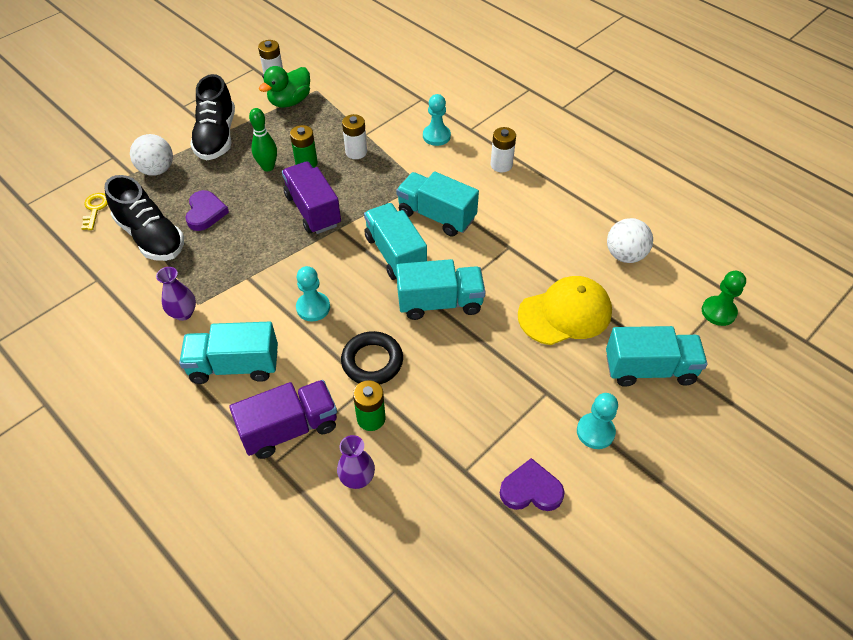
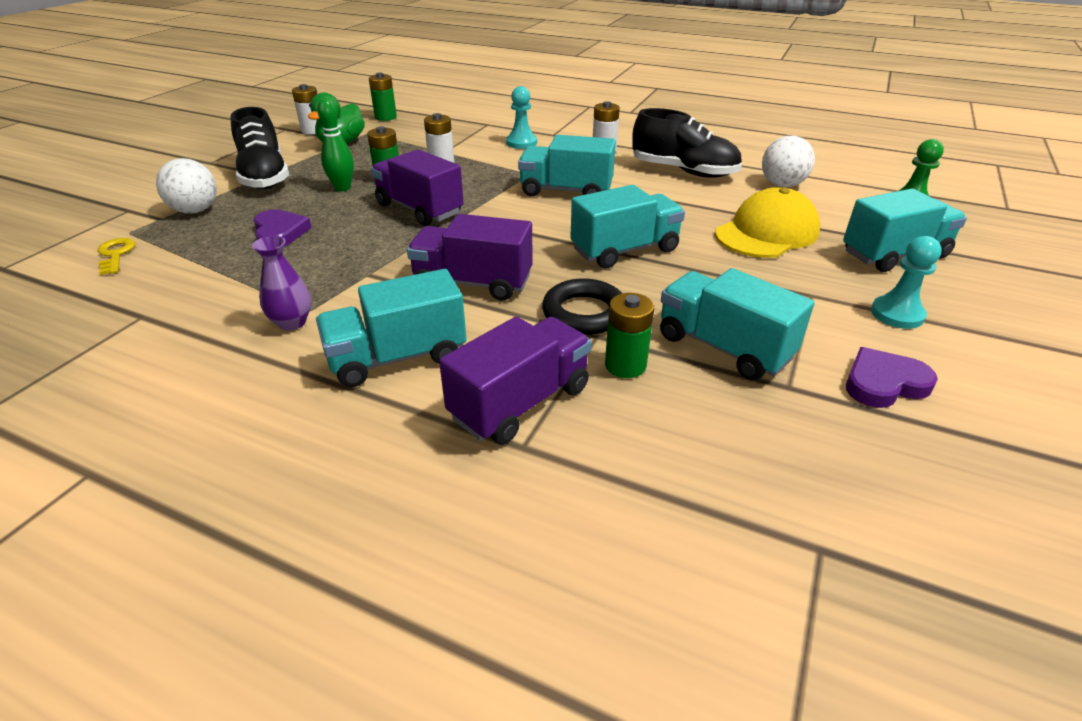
camera: 20 degrees left, 15 degrees down
black shoe [105,175,184,261] -> black shoe moved to [632,108,742,178]
turquoise pawn [296,266,330,321] -> purple truck [407,214,533,301]
purple vase [337,435,375,489] -> none
turquoise truck [364,203,427,280] -> turquoise truck moved to [660,268,815,380]
none -> green battery [369,73,397,121]

